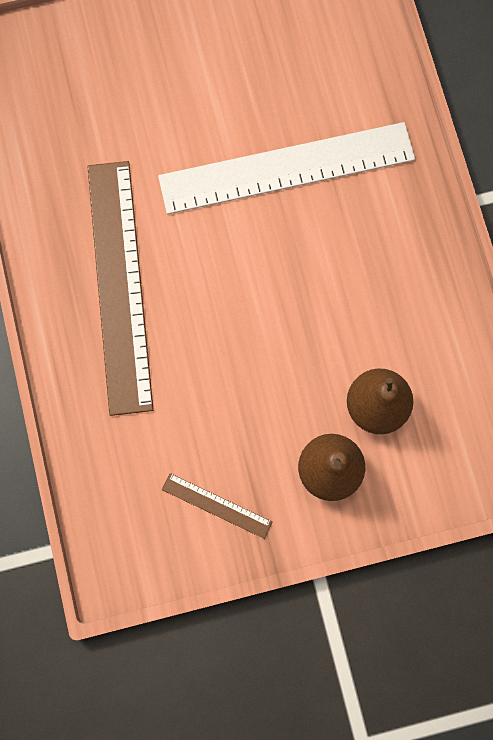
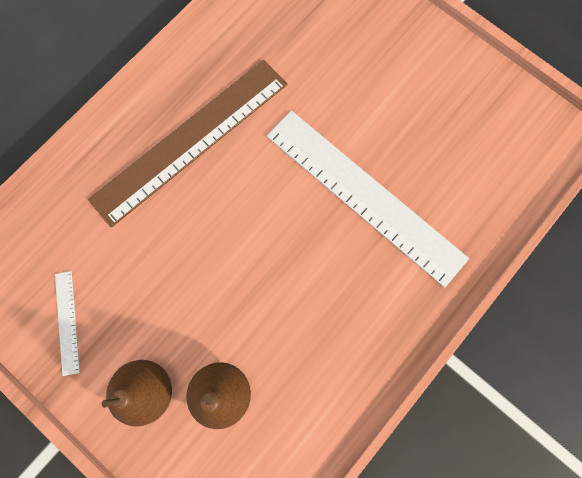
camera: 55 degrees right, 0 degrees up
brown ruler [162,473,272,539] -> white ruler [55,271,80,376]

